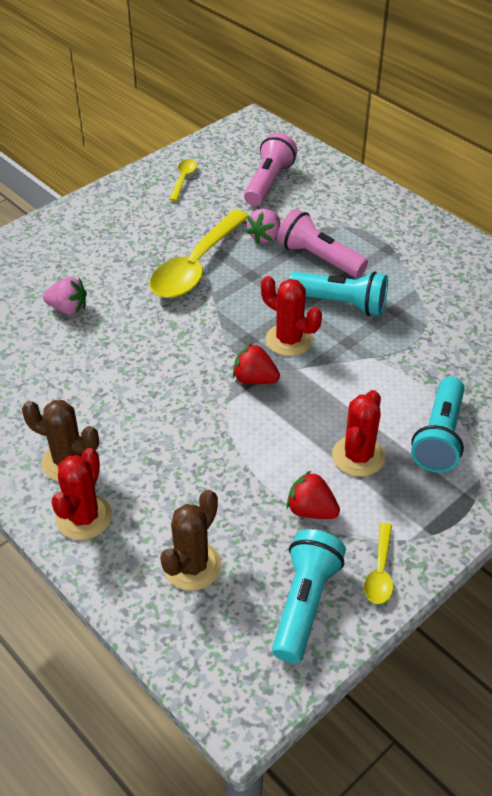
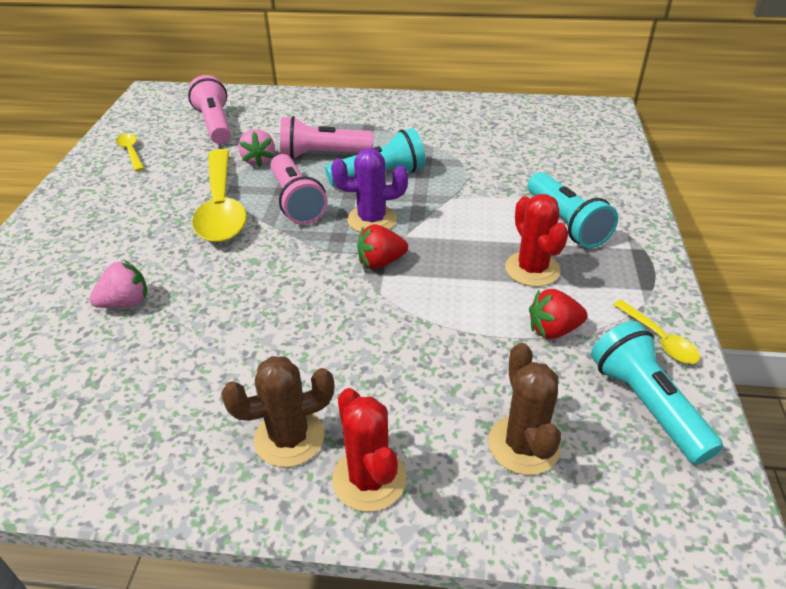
camera: 40 degrees left, 5 degrees down
red cactus [261,276,322,356] -> purple cactus [331,148,408,232]
none -> pink flashlight [271,154,328,225]

